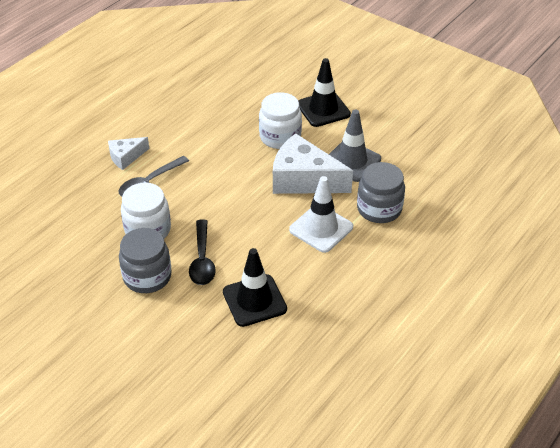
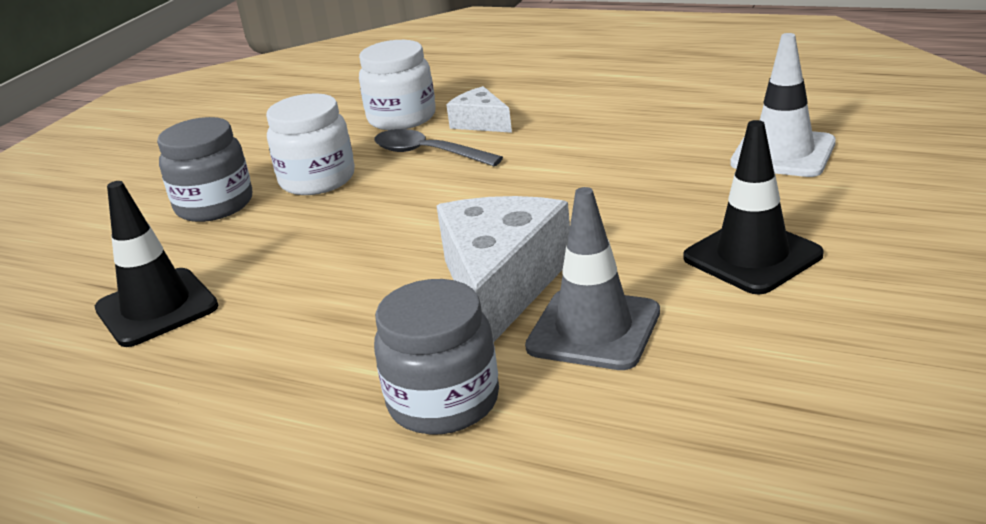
camera: 80 degrees right, 15 degrees down
black spoon [189,219,216,285] -> none
white jar [259,92,302,149] -> white jar moved to [359,40,436,130]
white traffic cone [289,176,353,253] -> white traffic cone moved to [730,33,836,177]

